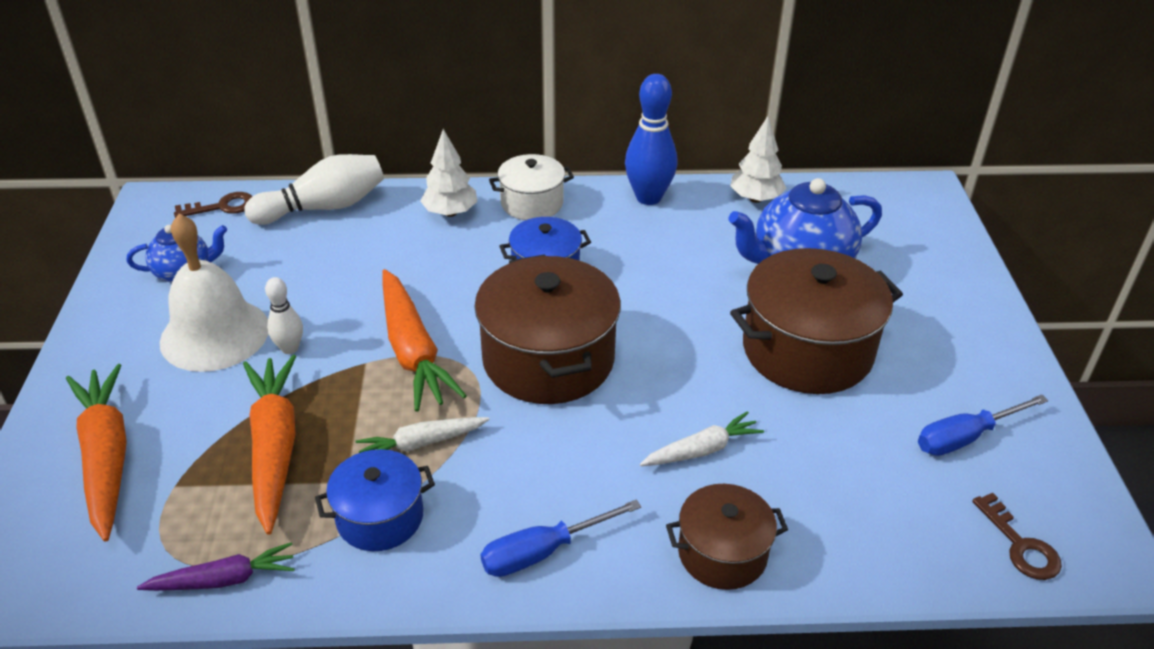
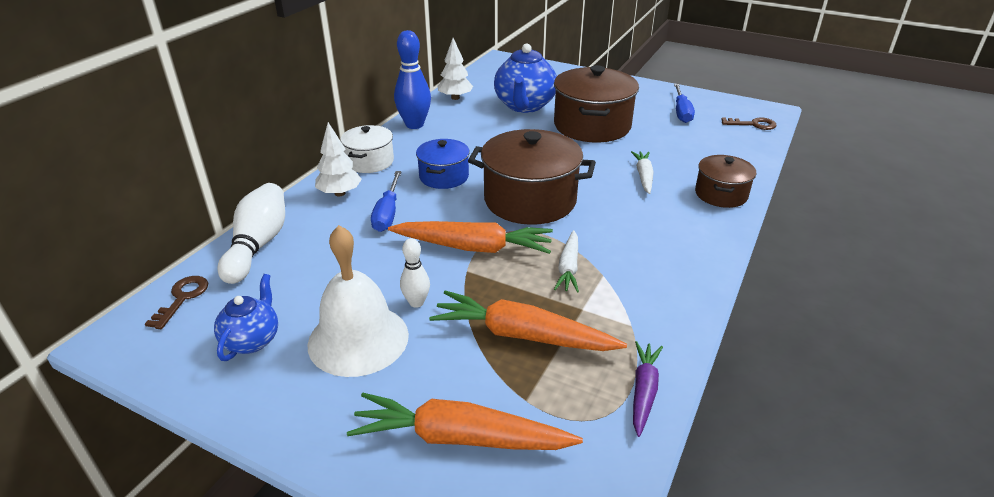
camera: 60 degrees left, 5 degrees down
blue pot [315,449,435,551] -> none
blue screwdriver [481,499,641,577] -> blue screwdriver moved to [371,171,402,232]

